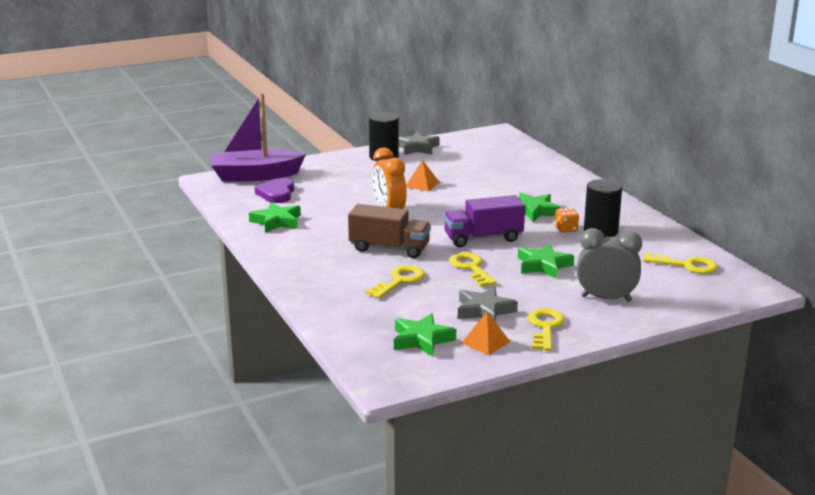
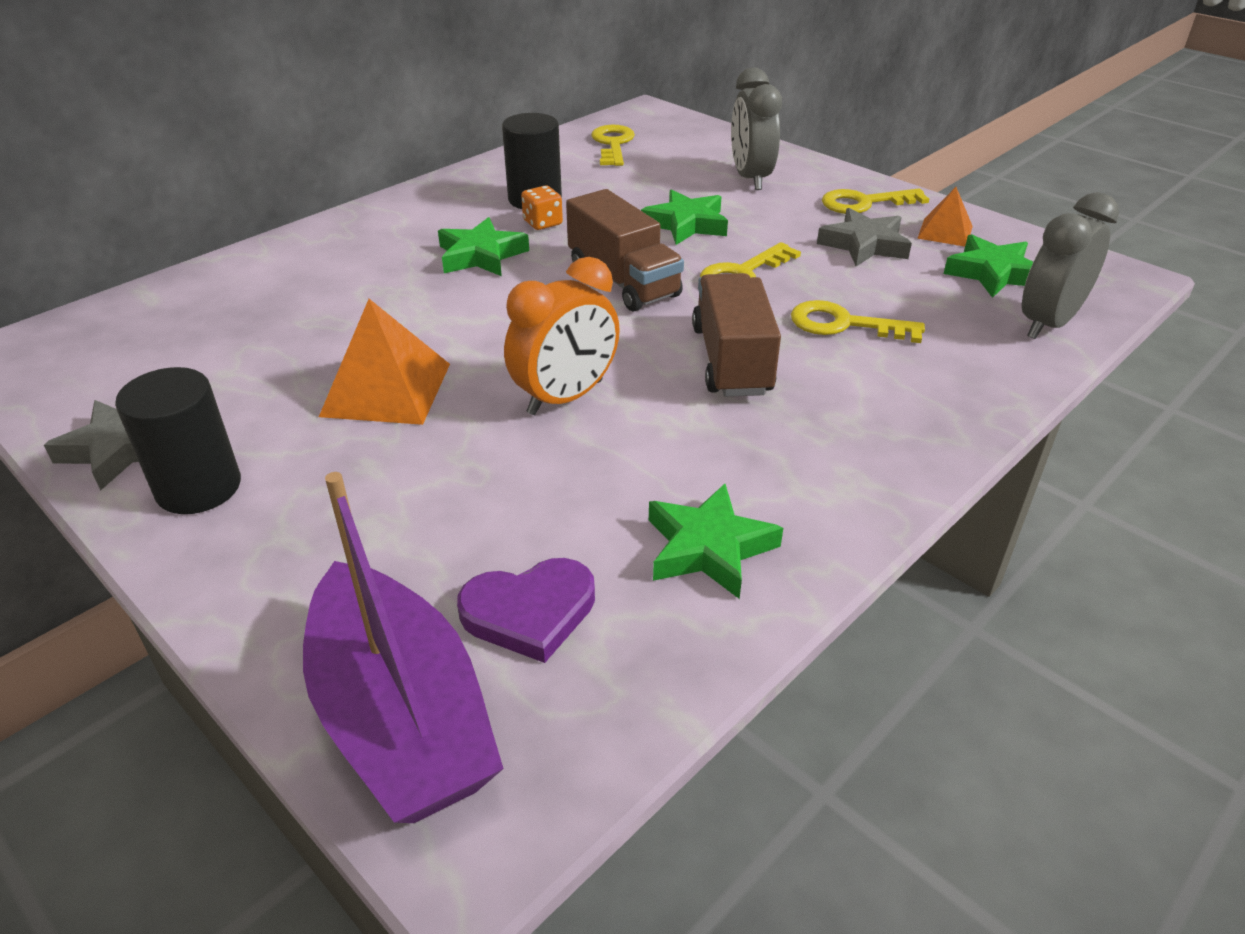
camera: 110 degrees left, 15 degrees up
orange pyramid [406,160,440,192] -> orange pyramid [319,299,450,425], size x1.69
purple truck [444,195,525,247] -> brown truck [566,189,684,311]
none -> grey clock [1022,192,1119,339]

